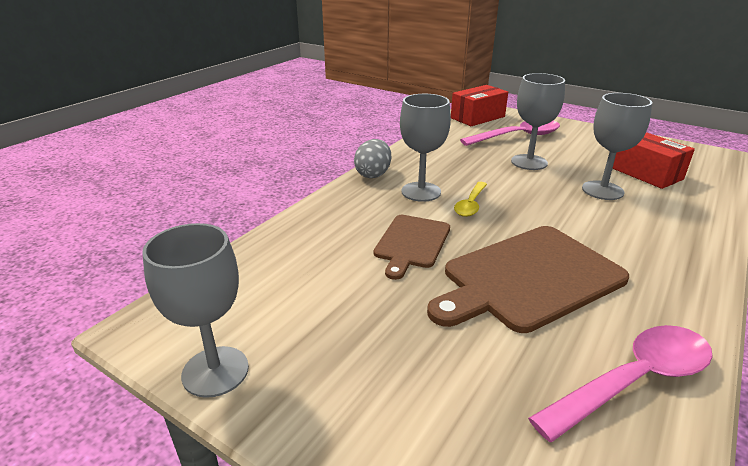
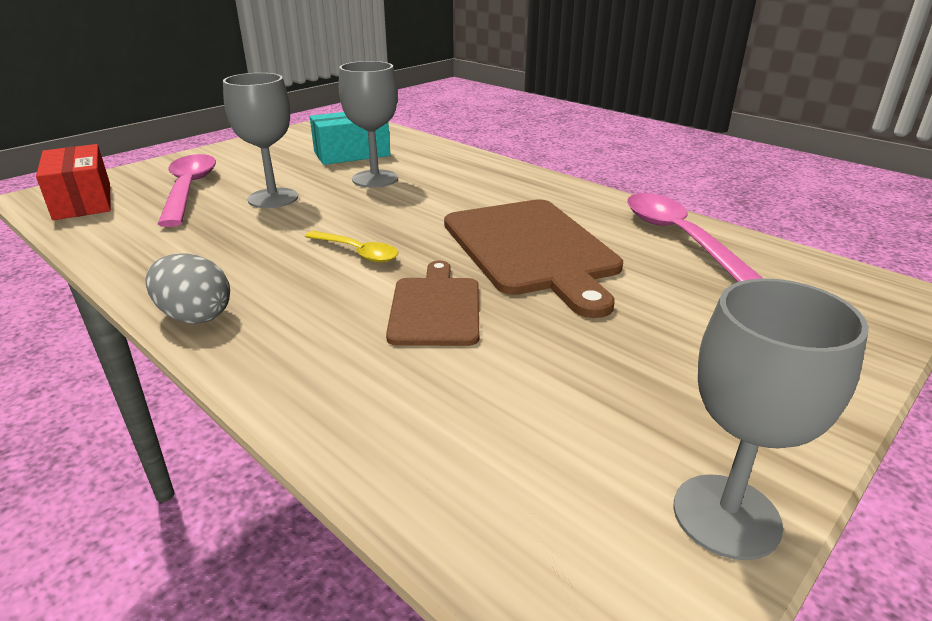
camera: 80 degrees left, 0 degrees up
brown cutting board [374,215,450,280] -> brown cutting board turned 120 degrees counterclockwise [386,261,479,346]
grey goblet [400,94,451,202] -> none
red box [612,132,695,189] -> turquoise box [310,112,390,165]

